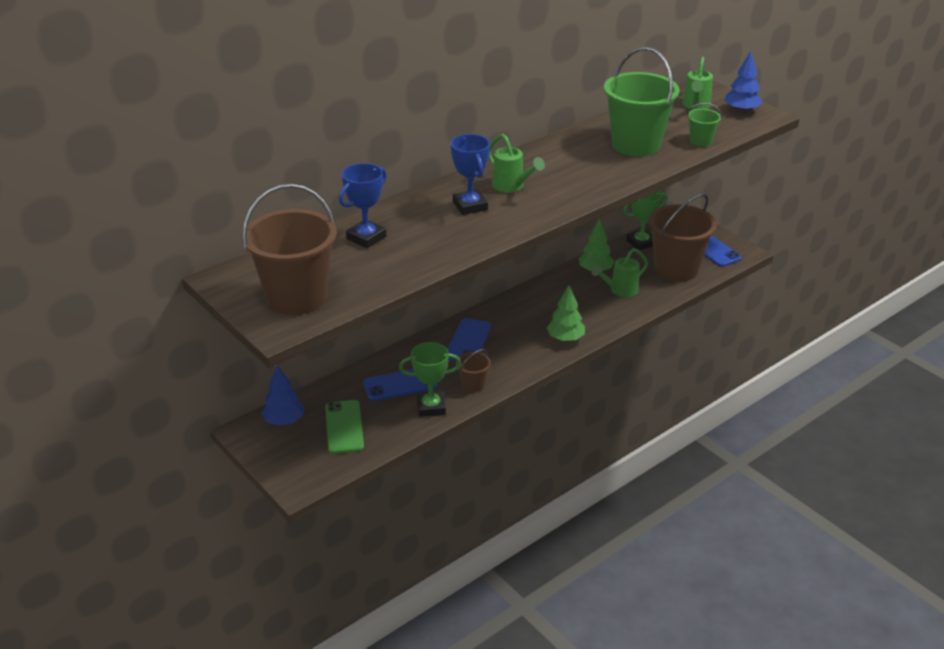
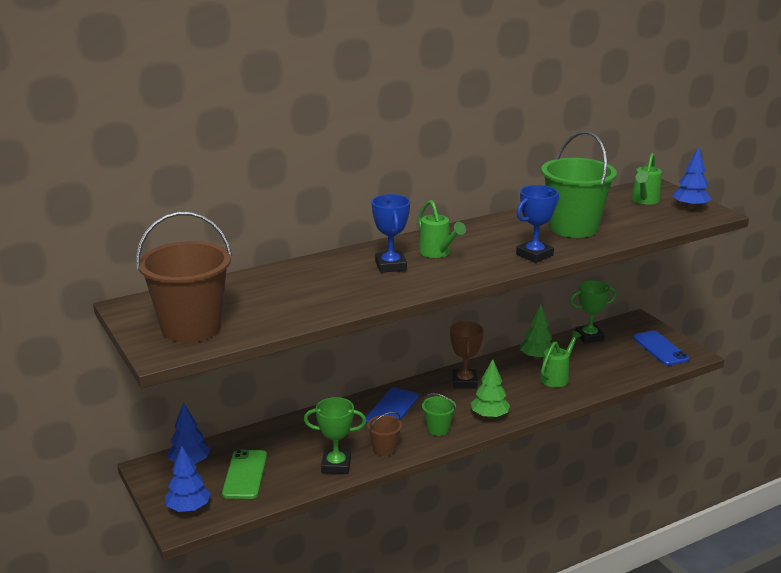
camera: 10 degrees right, 10 degrees down
blue trophy [339,163,387,248] -> blue trophy moved to [516,185,559,263]
blue phone [363,369,438,401] -> none
green watering can [591,248,648,297] -> green watering can turned 150 degrees clockwise [540,331,582,388]
brown bucket [648,194,717,282] -> none
green bucket [687,103,722,147] -> green bucket moved to [422,393,456,436]
none -> blue tree [165,446,211,512]
none -> brown trophy [450,321,484,389]

